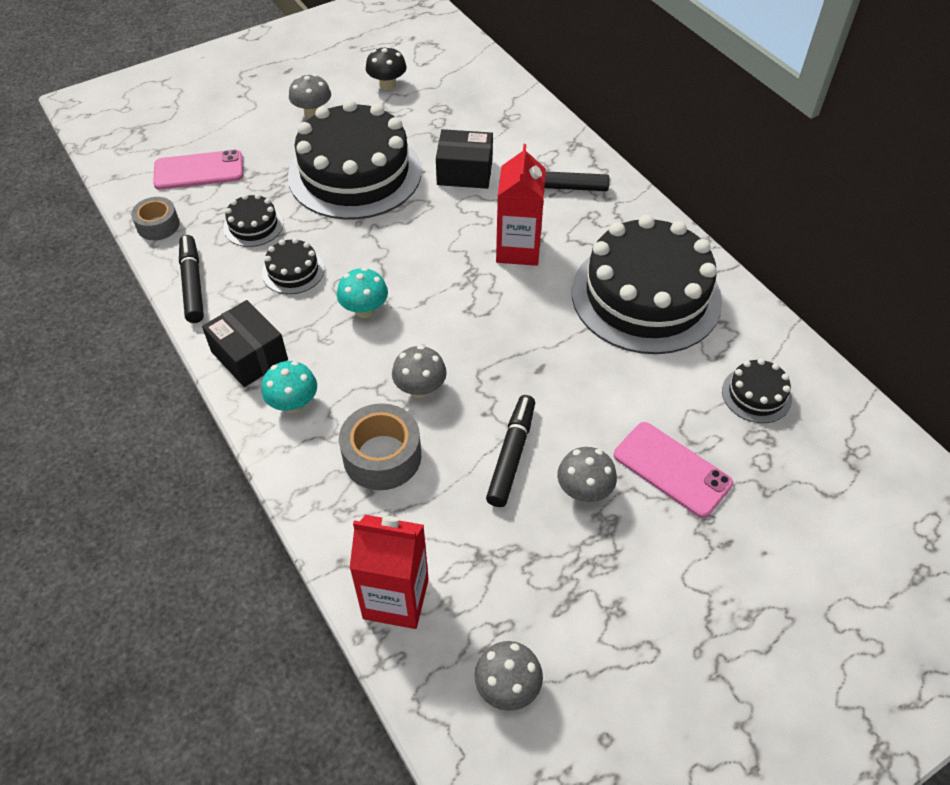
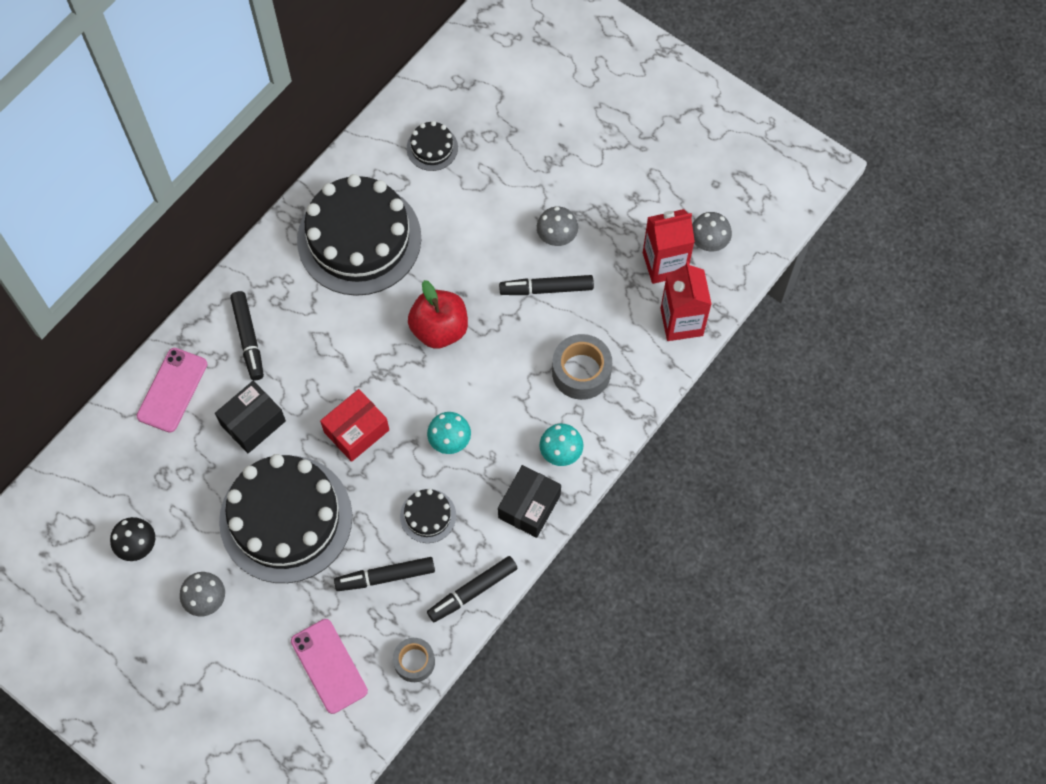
camera: 110 degrees left, 15 degrees up
black cake [223,194,283,247] -> black marker [334,557,435,591]
grey mushroom [392,345,447,398] -> none
black box [436,129,493,189] -> black box turned 60 degrees clockwise [215,381,286,453]
red carton [496,144,546,266] -> red carton moved to [643,209,695,284]
pink phone [614,422,733,518] -> pink phone moved to [136,348,208,433]
none -> red box [320,389,389,462]
none -> red apple [408,280,468,349]

